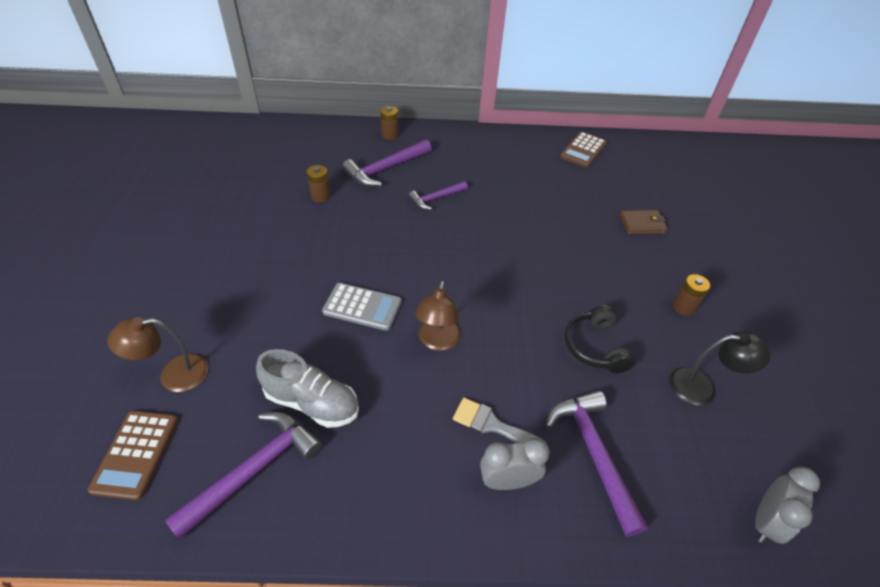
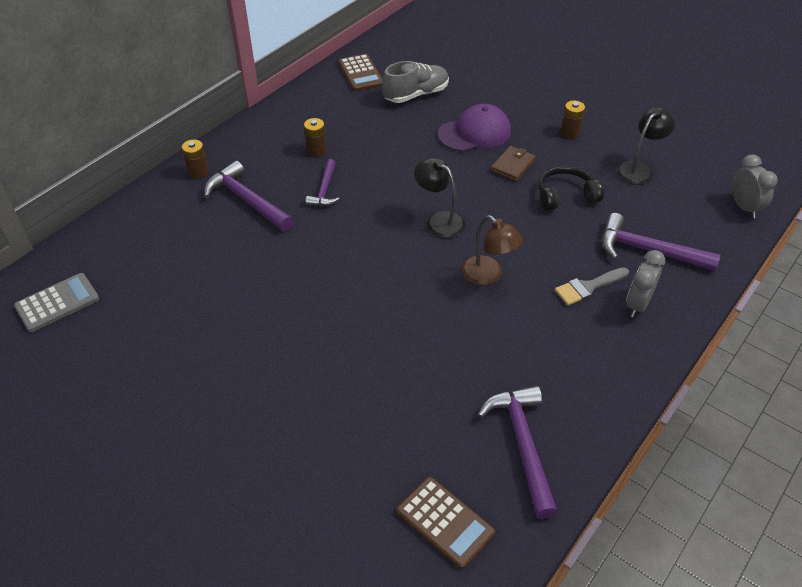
camera: 50 degrees left, 0 degrees up
brown lamp [108,317,209,392] -> none
grey shoe [256,349,359,428] -> grey shoe moved to [382,61,449,103]
brown battery [307,165,331,203] -> brown battery moved to [304,118,327,157]
grey calculator [322,283,402,331] -> grey calculator moved to [14,273,99,332]
purple hammer [342,139,432,187] -> purple hammer turned 135 degrees clockwise [204,160,293,231]
black headphones [564,305,635,373] -> black headphones turned 135 degrees clockwise [539,166,604,211]
brown wallet [620,210,668,234] -> brown wallet moved to [490,146,536,182]
none -> black lamp [414,157,465,238]
none -> purple cap [438,104,511,152]

